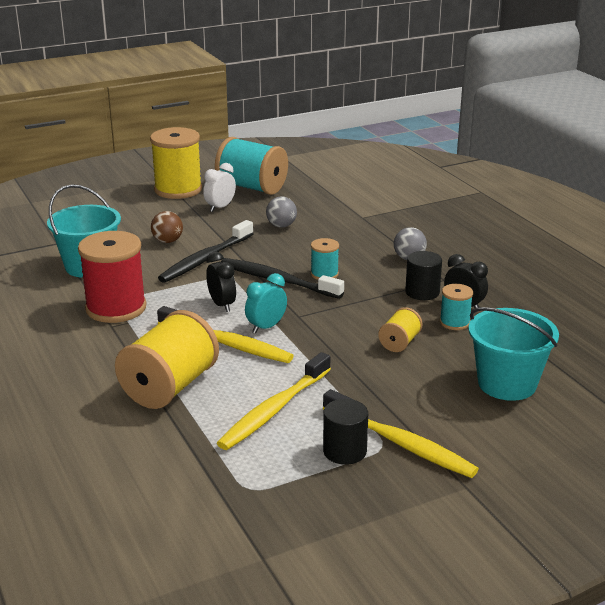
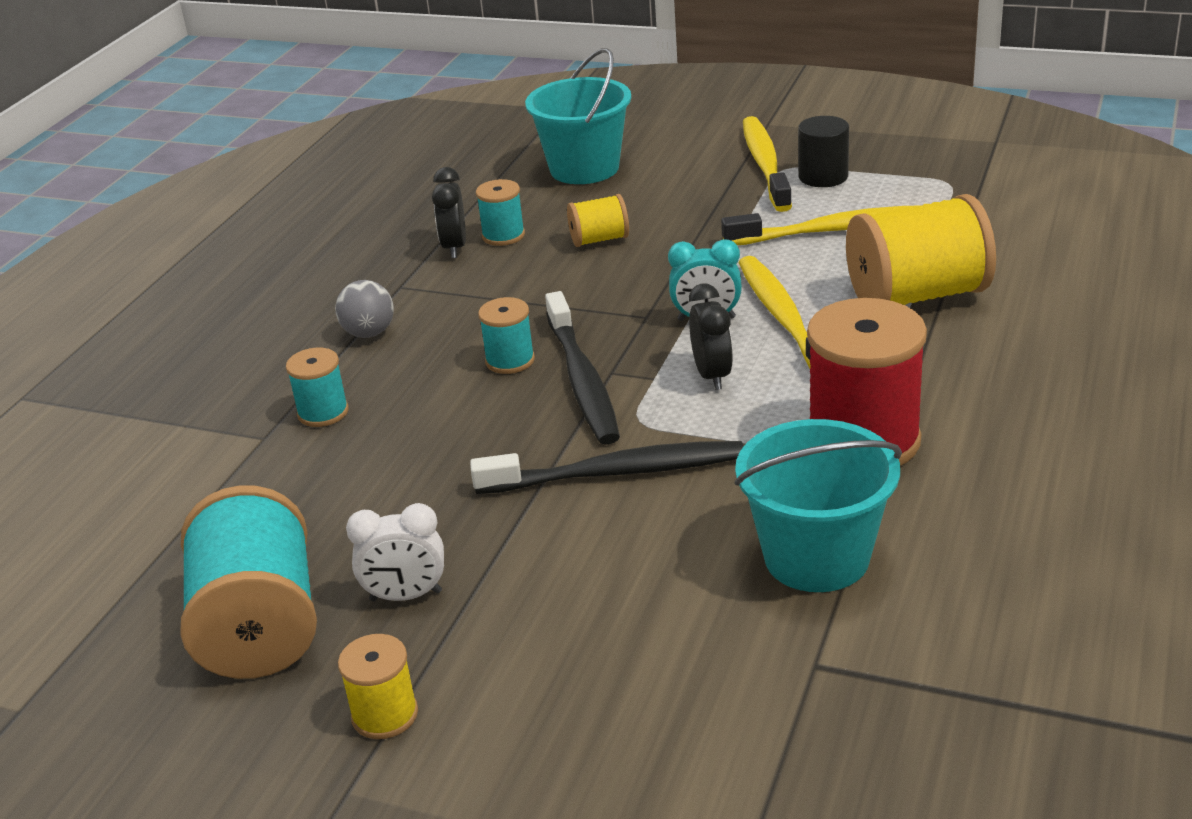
camera: 130 degrees left, 5 degrees up
yellow spool [150,127,202,199] -> yellow spool [338,634,418,739], size x0.50
brown ball [151,211,183,243] -> none
black clock [206,252,236,312] -> black clock turned 150 degrees clockwise [689,283,733,390]
grey ball [266,196,297,228] -> none
black cylinder [405,251,442,300] -> none
none -> turquoise spool [286,348,349,427]

